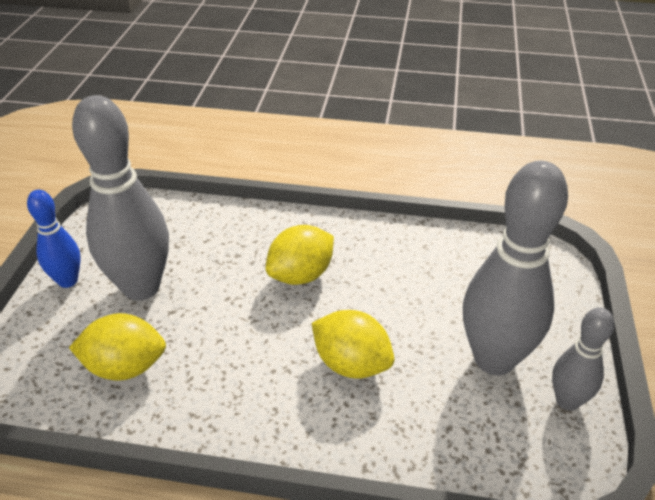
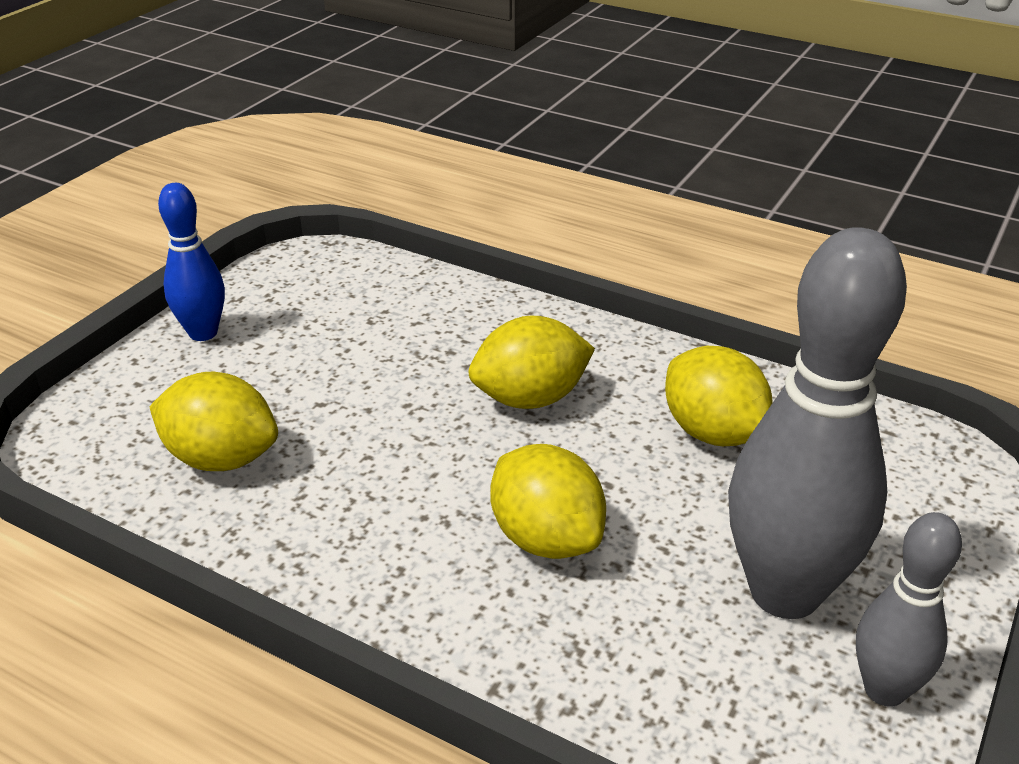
camera: 20 degrees right, 5 degrees down
grey bowling pin [72,95,169,301] -> none
none -> yellow lemon [665,346,773,446]

